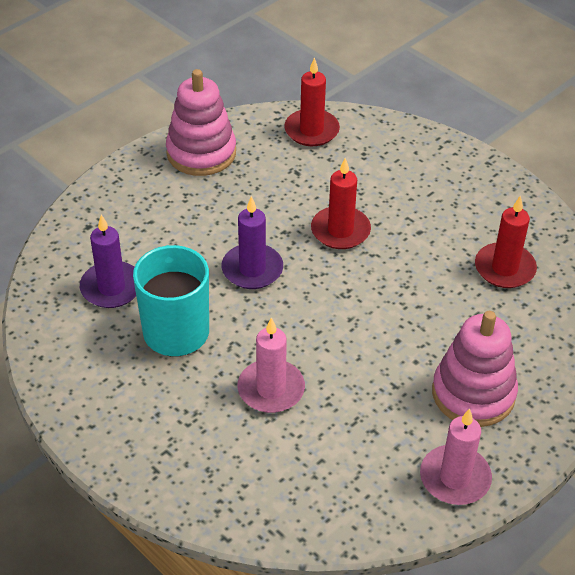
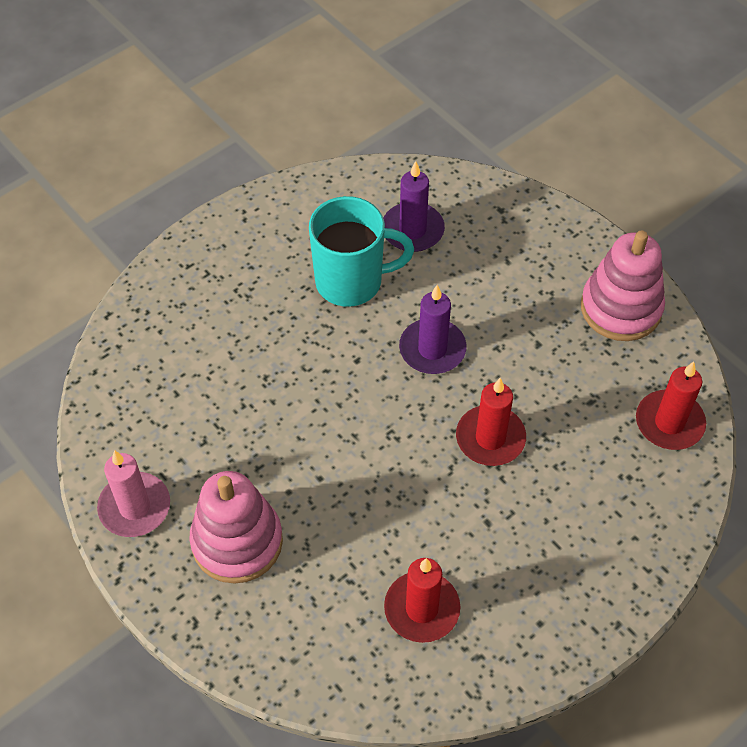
camera: 95 degrees right, 10 degrees up
pink candle [237,317,305,413] -> none

